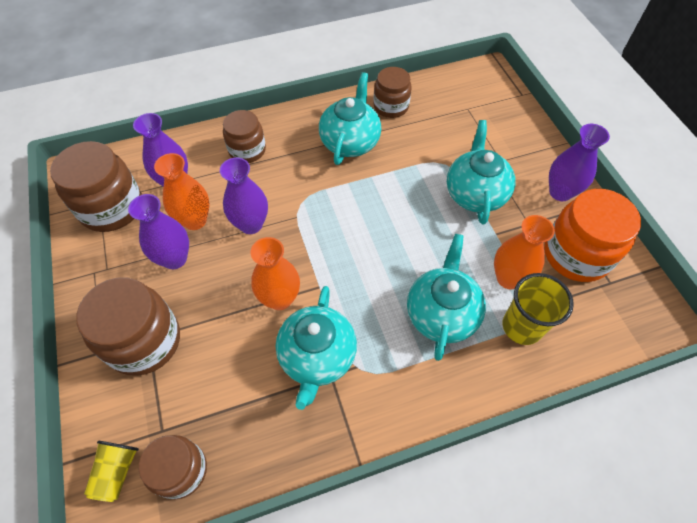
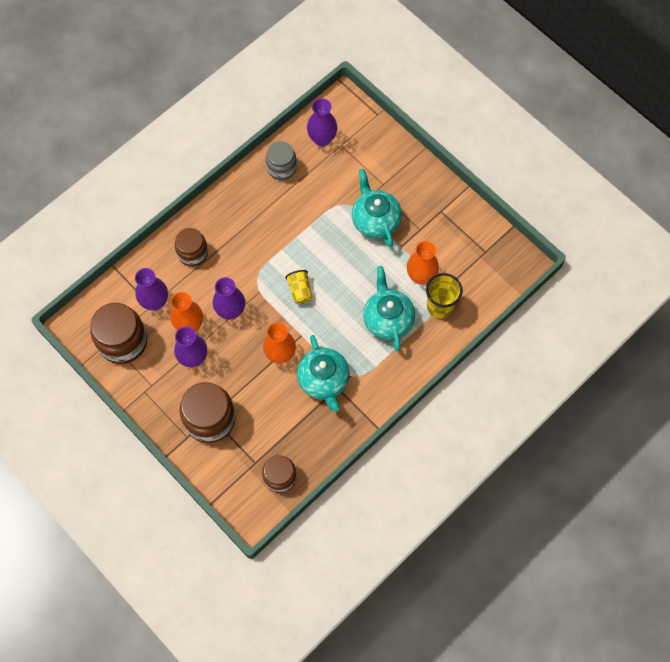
camera: 25 degrees left, 10 degrees up
yellow cup [84,441,139,502] -> yellow cup moved to [286,270,312,304]
turquoise teapot [319,72,381,165] -> none
brown jar [374,67,412,118] -> grey jar [266,141,297,180]
orange jar [544,189,641,282] -> none
purple vase [549,124,610,201] -> purple vase moved to [307,98,337,146]

